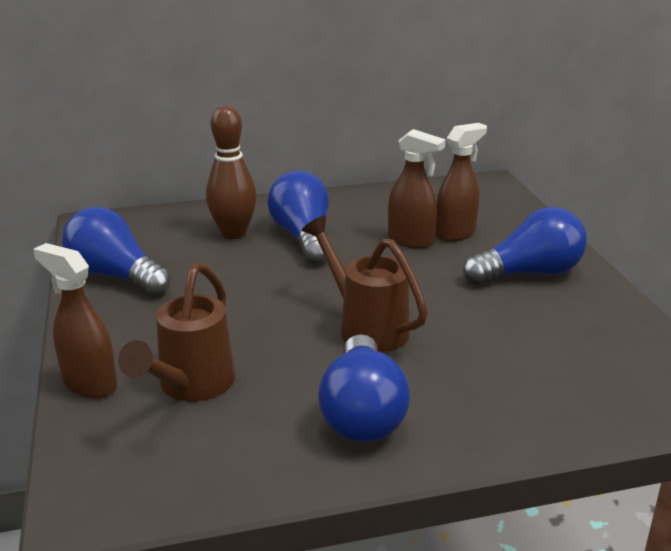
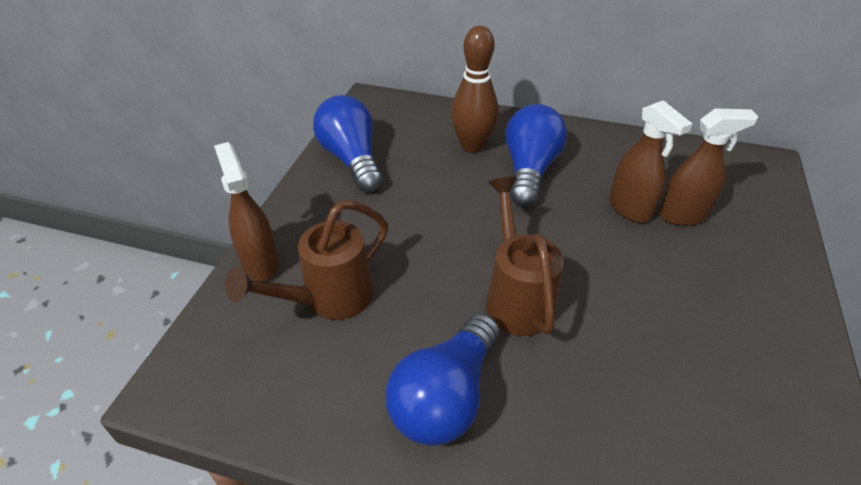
camera: 30 degrees right, 15 degrees up
blue light bulb [463,207,587,285] -> none

